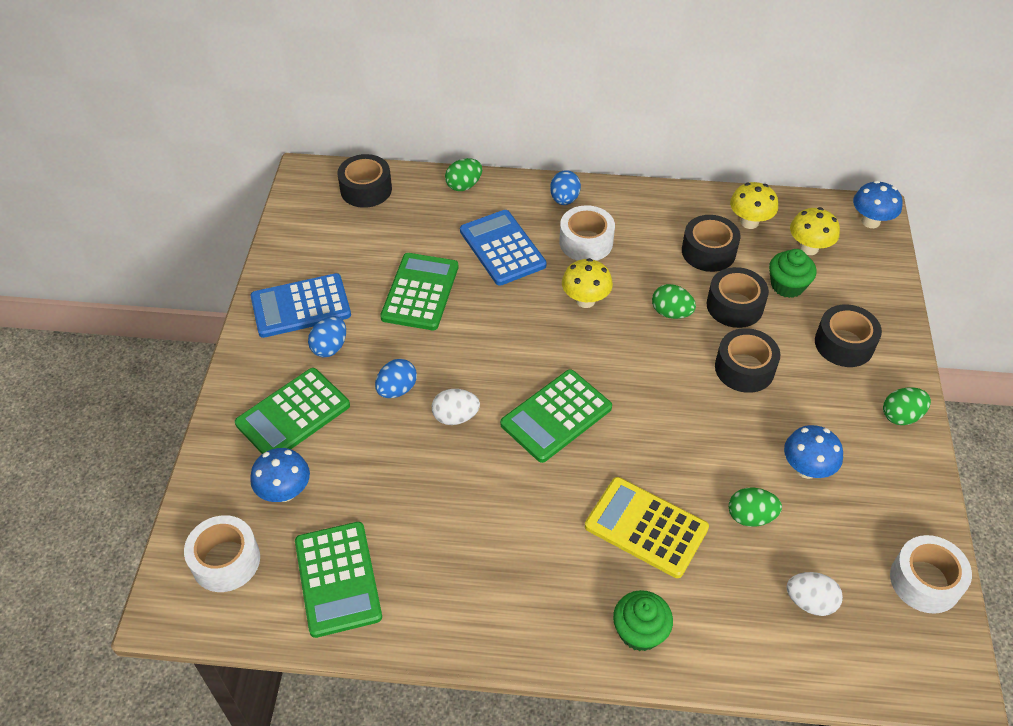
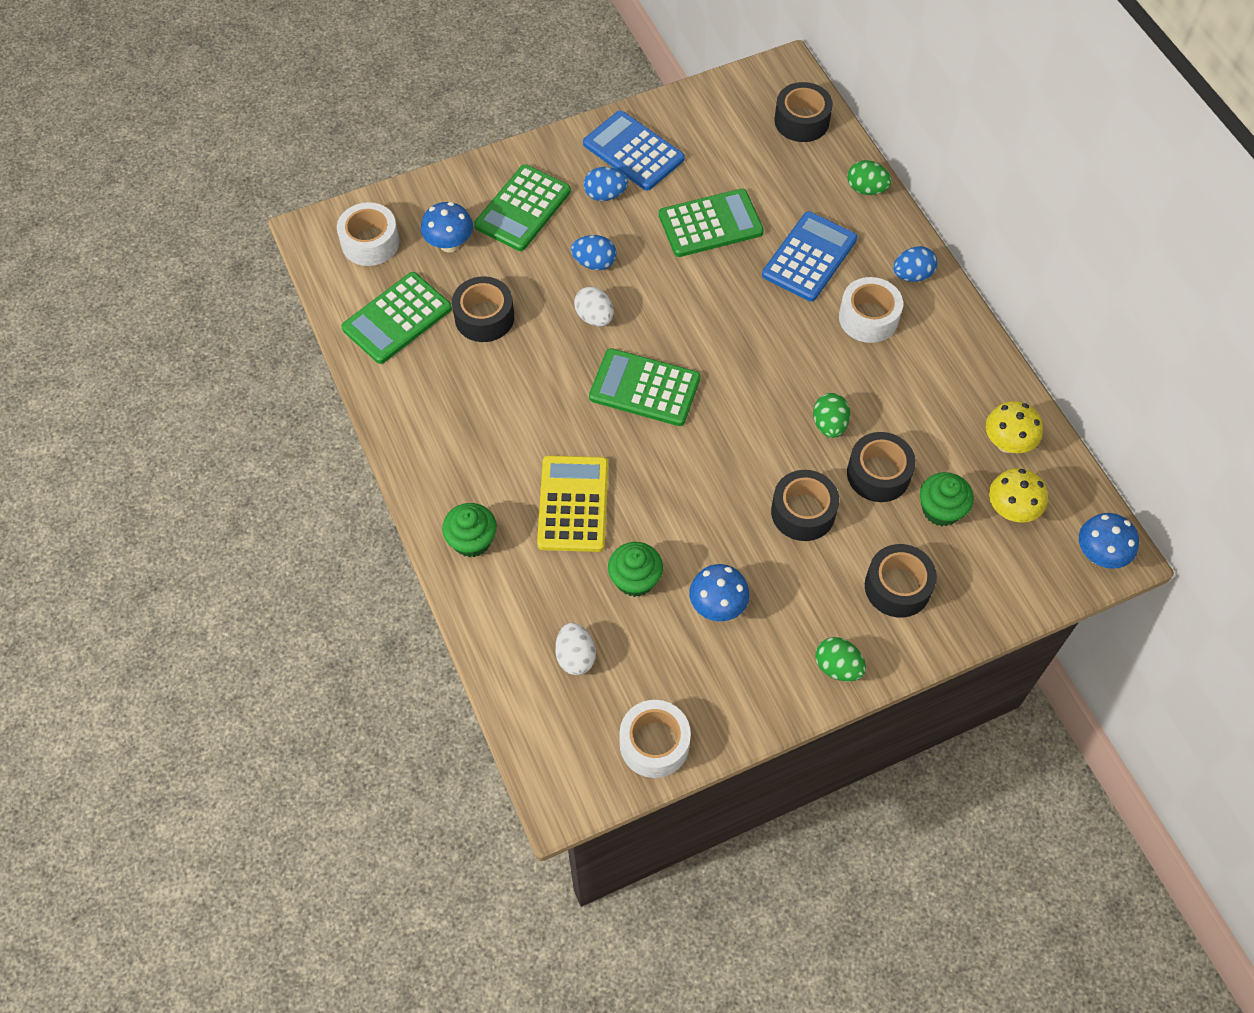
camera: 60 degrees right, 10 degrees up
green calculator [235,368,350,454] -> green calculator turned 75 degrees counterclockwise [474,164,571,251]
yellow mushroom [562,258,613,308] -> none
black tape [682,215,741,272] -> black tape moved to [452,276,514,342]
green egg [729,488,782,527] -> green cupcake [608,542,663,597]

